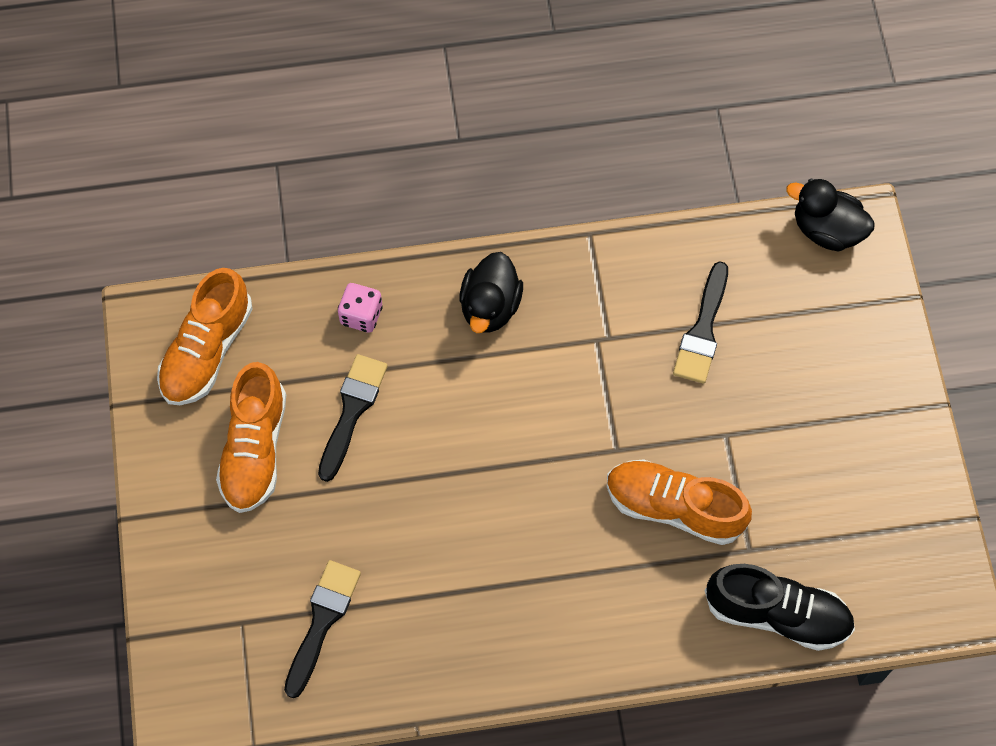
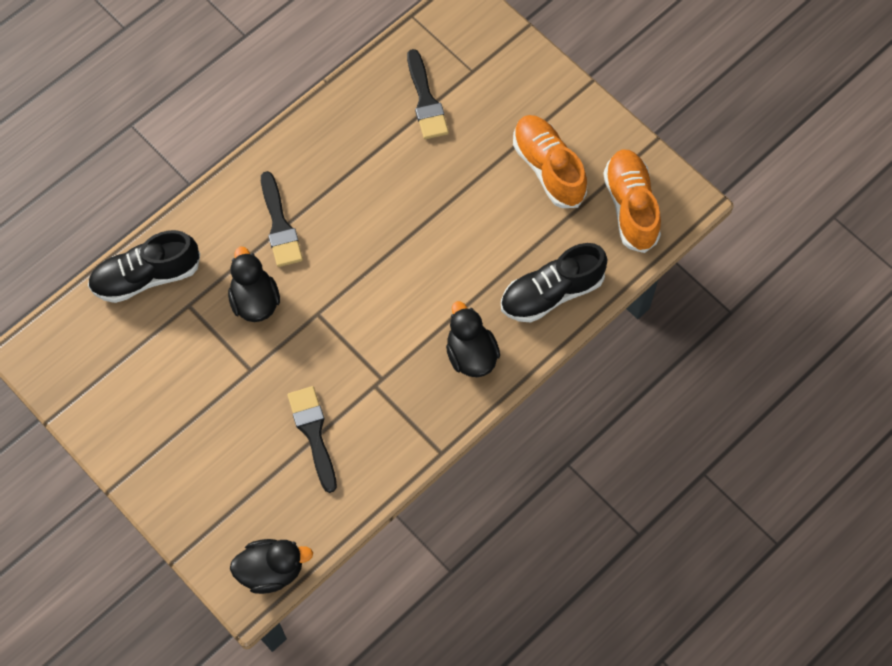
camera: 145 degrees right, 0 degrees up
black brush [318,354,388,482] -> black brush moved to [261,171,303,267]
pink dice [338,283,383,333] -> black shoe [501,243,607,323]
orange shoe [607,459,752,545] -> black duck [228,247,280,322]

